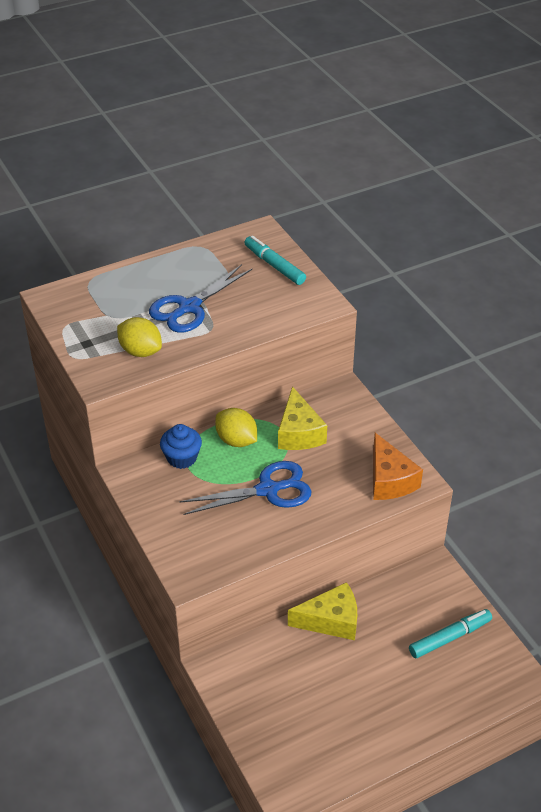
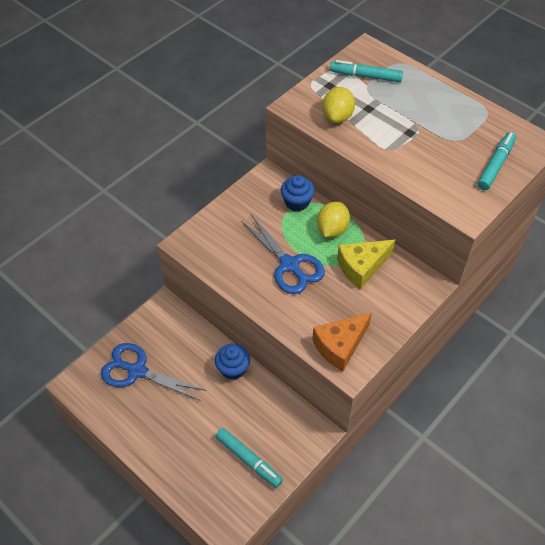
camera: 70 degrees right, 10 degrees up
blue scissors [149,264,252,333] -> blue scissors moved to [101,343,207,401]
yellow cheese [288,582,357,640] -> blue cupcake [215,344,250,380]
none -> turquoise marker [330,60,403,82]

